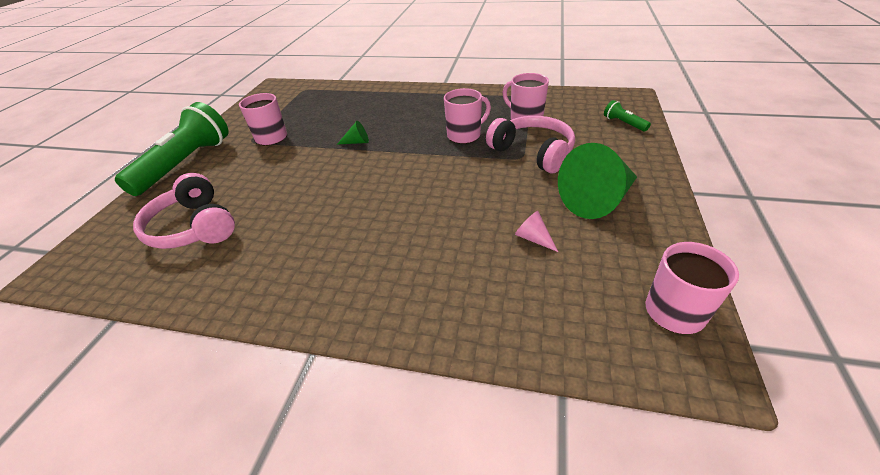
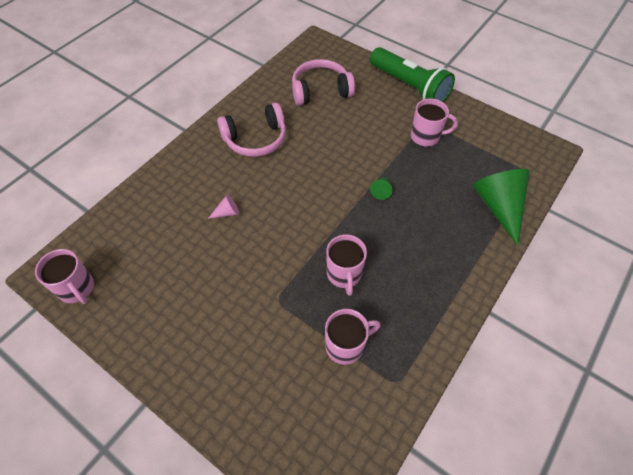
camera: 110 degrees right, 15 degrees up
pink headphones [486,116,575,173] -> pink headphones moved to [217,103,286,157]
pink cone [515,211,558,252] -> pink cone moved to [208,194,239,219]
green cone [558,143,637,219] -> green cone moved to [473,169,530,246]
green flashlight [604,100,651,132] -> none

